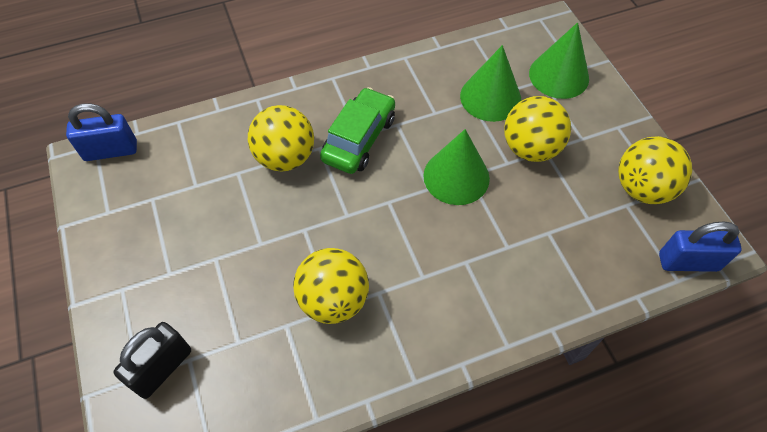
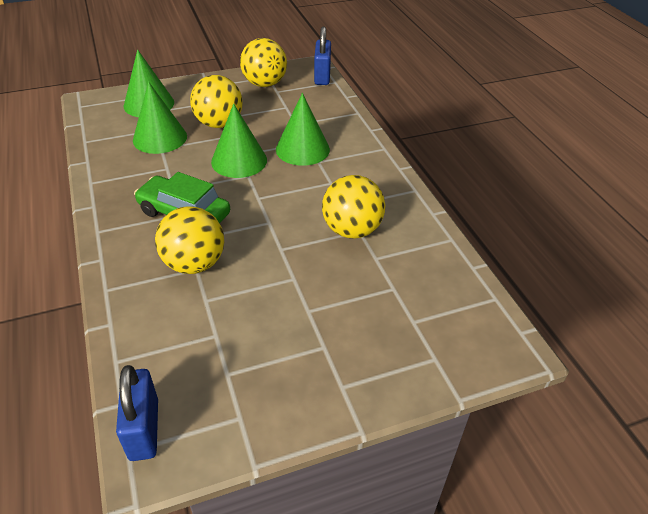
camera: 90 degrees left, 15 degrees down
black padlock [114,322,191,399] -> none
none -> green cone [276,93,330,166]

